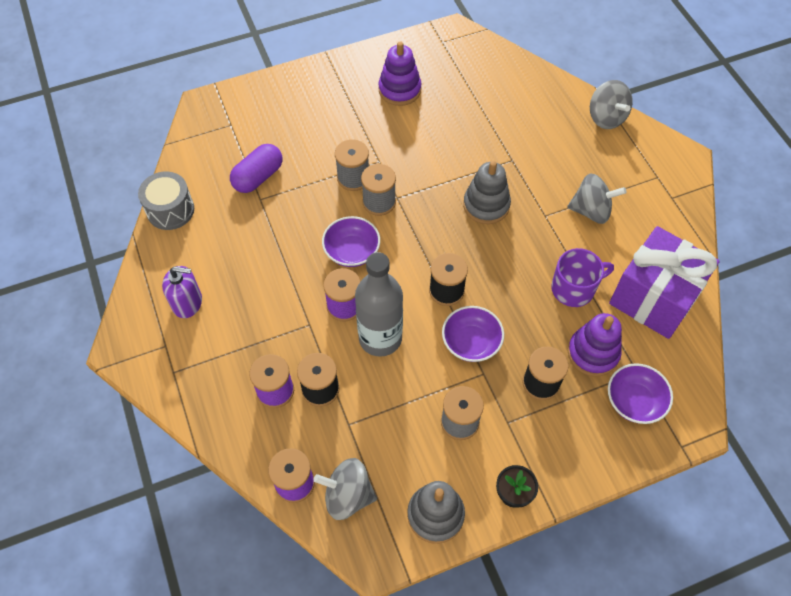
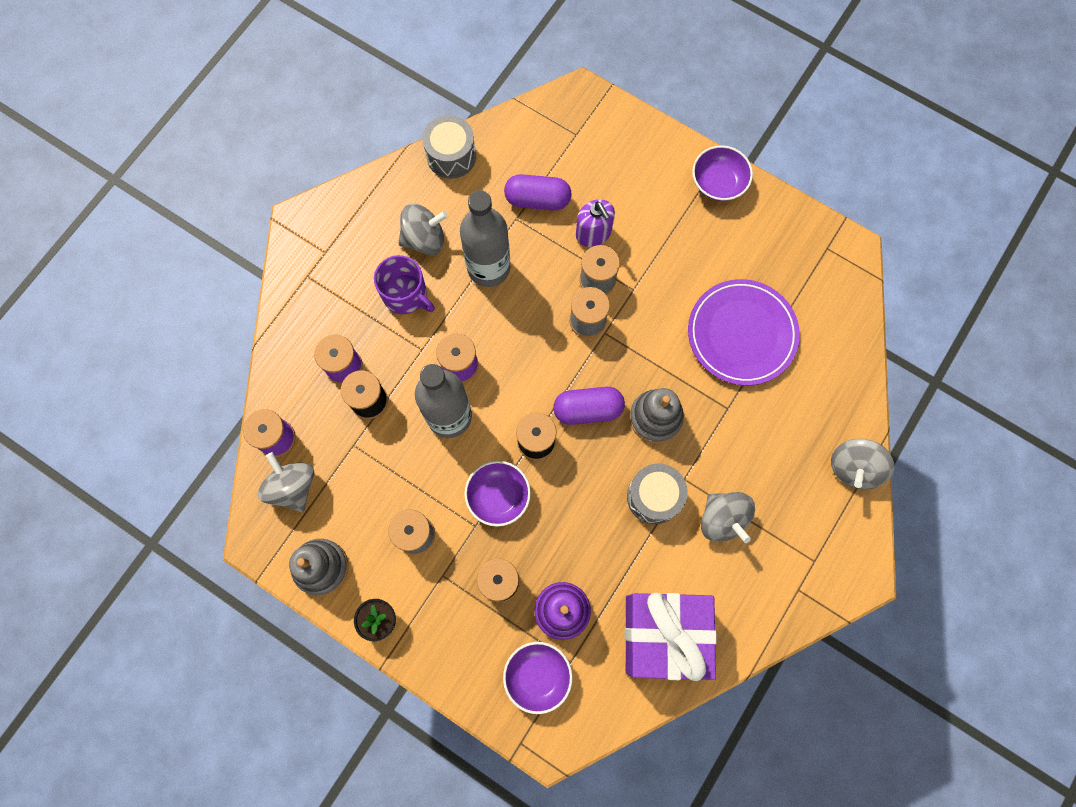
camera: 55 degrees right, 15 degrees up
purple soap dispenser [162,266,202,318] -> purple soap dispenser moved to [576,199,615,247]
purple bowl [322,216,380,267] -> purple bowl moved to [692,145,753,201]
purple stacking toy [378,41,421,106] -> none
purple mug [551,248,614,307] -> purple mug moved to [374,255,435,314]
none -> grey spinning top [398,204,448,255]
none -> grey bottle [460,190,510,287]
none -> purple capsule [553,387,625,425]
none -> grey drum [627,463,688,524]
none -> purple plate [688,279,800,385]

